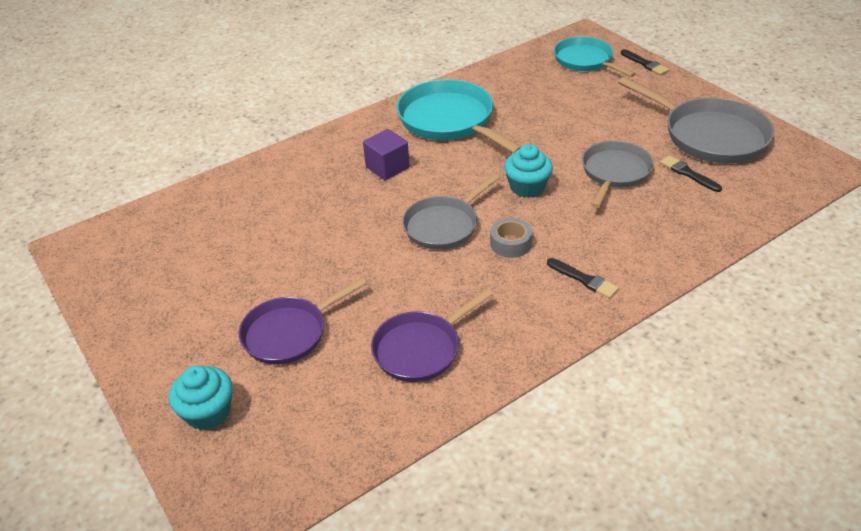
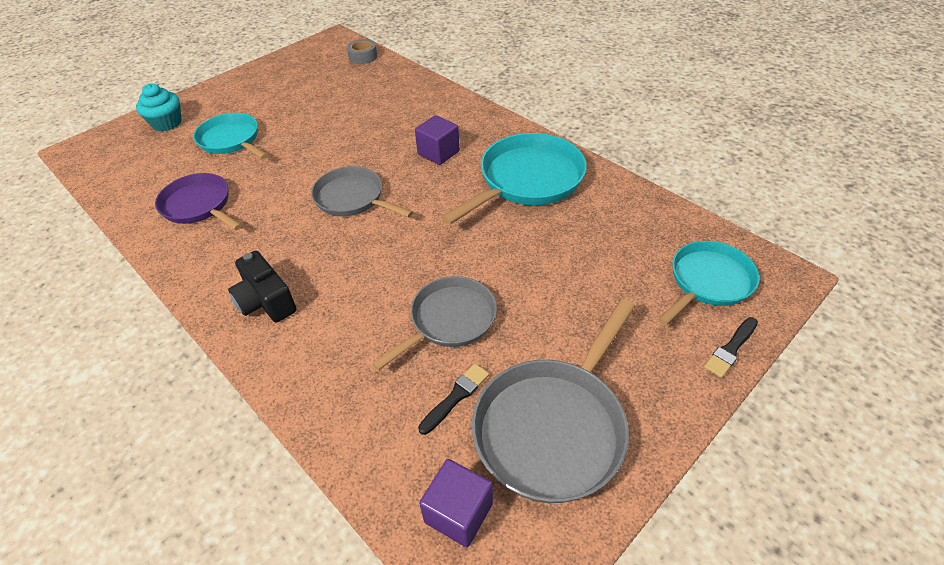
camera: 80 degrees right, 5 degrees up
purple pan [239,278,367,365] -> turquoise pan [193,113,268,159]
grey tape [490,218,532,258] -> grey tape moved to [347,39,378,64]
turquoise cupcake [504,144,553,198] -> none
black brush [547,258,619,298] -> black camera [228,251,297,322]
grey pan [582,141,654,208] -> grey pan turned 60 degrees counterclockwise [372,276,497,371]
none -> purple cube [419,459,493,547]

